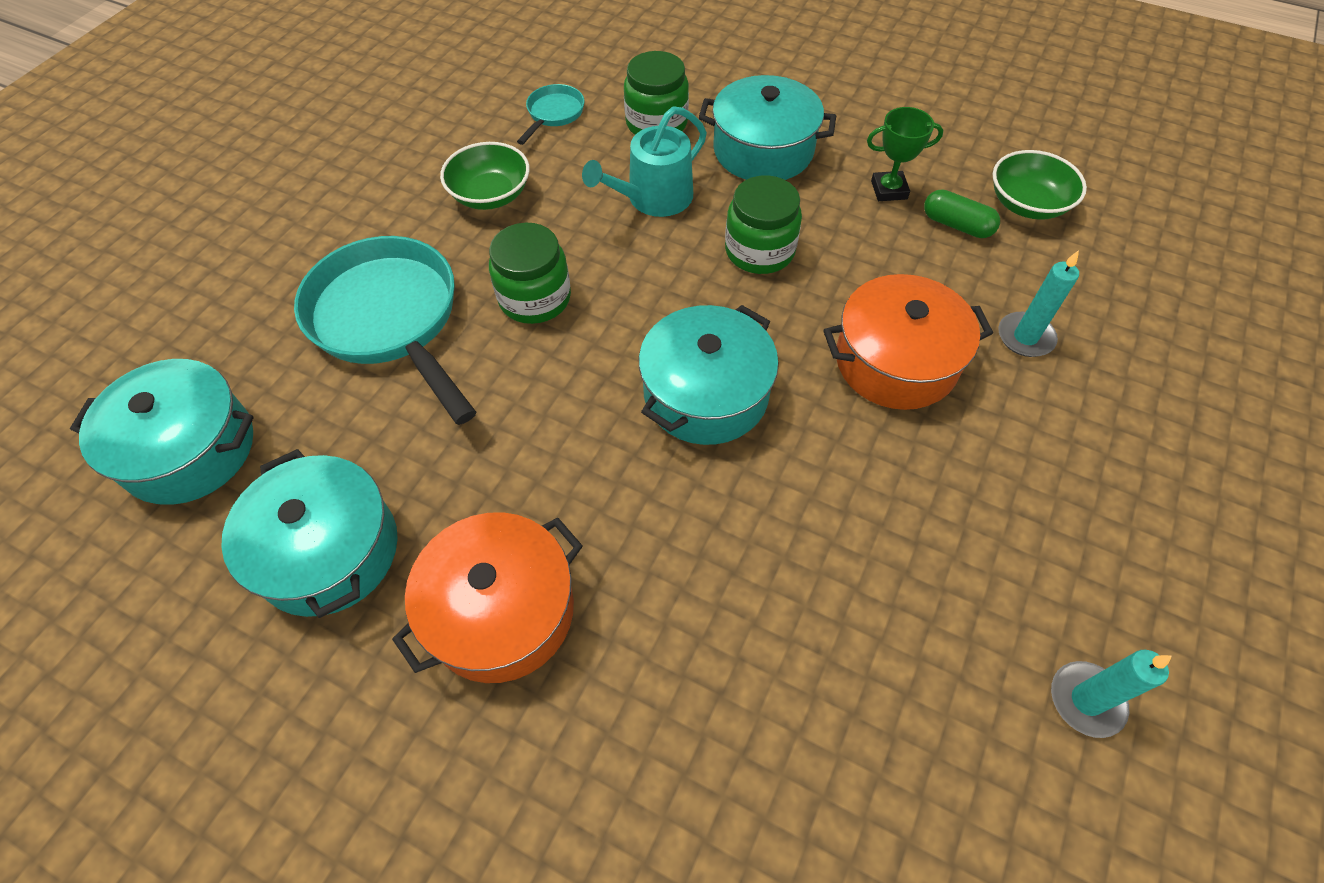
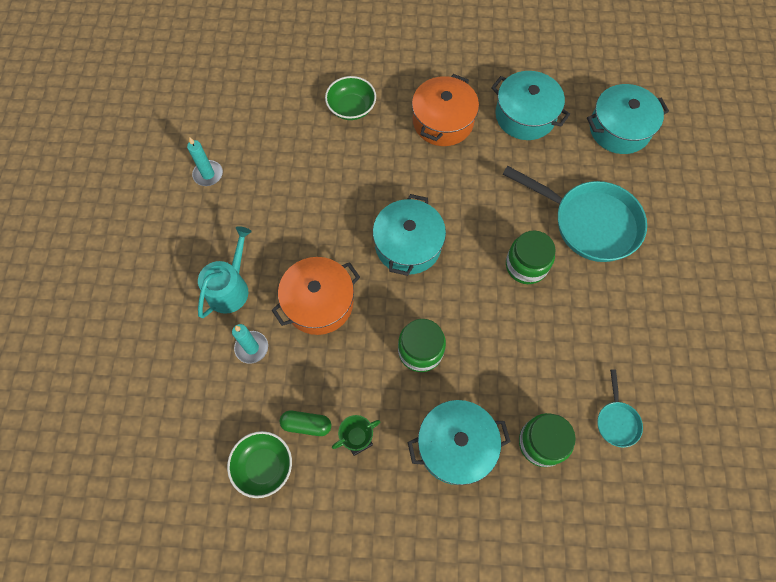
camera: 155 degrees right, 10 degrees up
green bowl [440,142,530,210] -> green bowl moved to [325,76,376,120]
turquoise watering can [582,106,707,217] -> turquoise watering can moved to [198,226,252,318]

